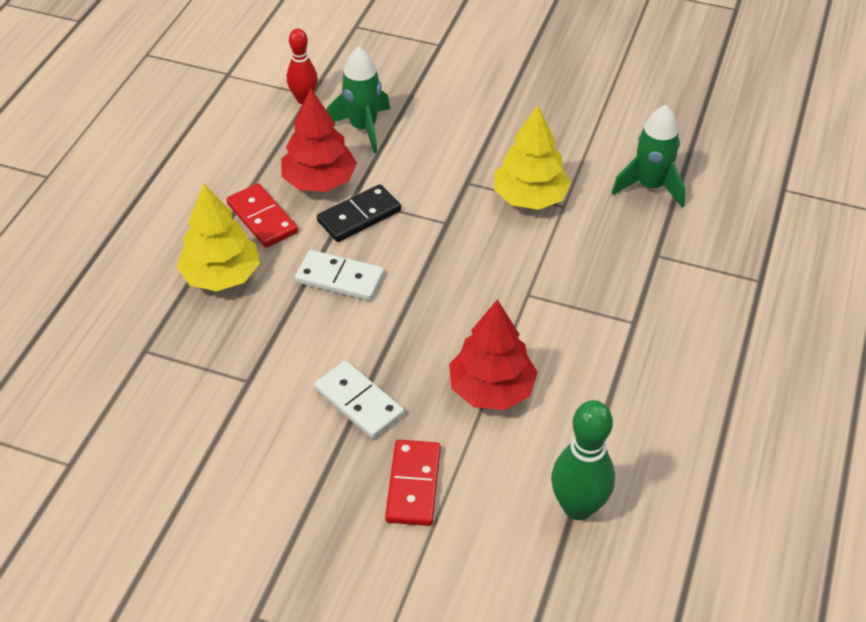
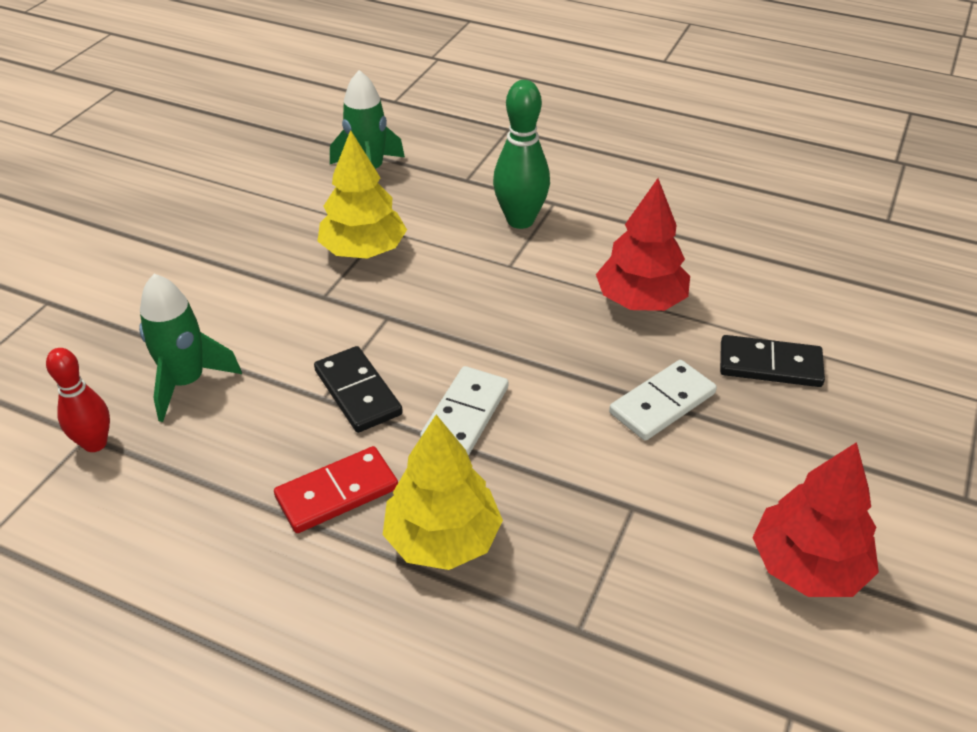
camera: 85 degrees left, 5 degrees down
red tree [281,88,357,192] -> red tree moved to [752,442,879,597]
red domino [385,440,441,526] -> black domino [720,335,825,387]
green bowling pin [551,400,615,520] -> green bowling pin moved to [493,80,550,229]

